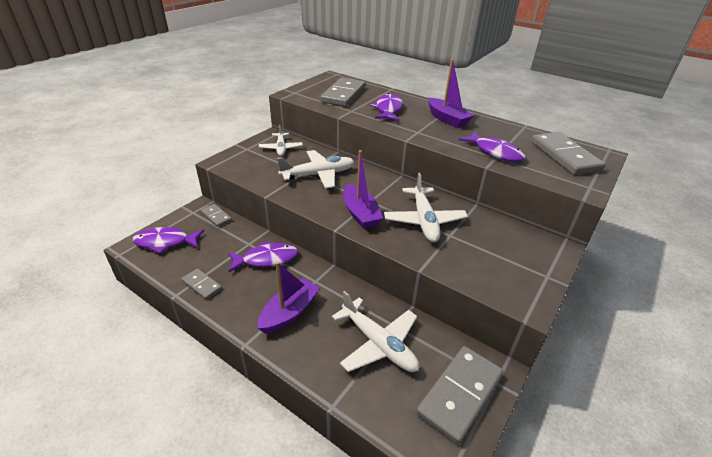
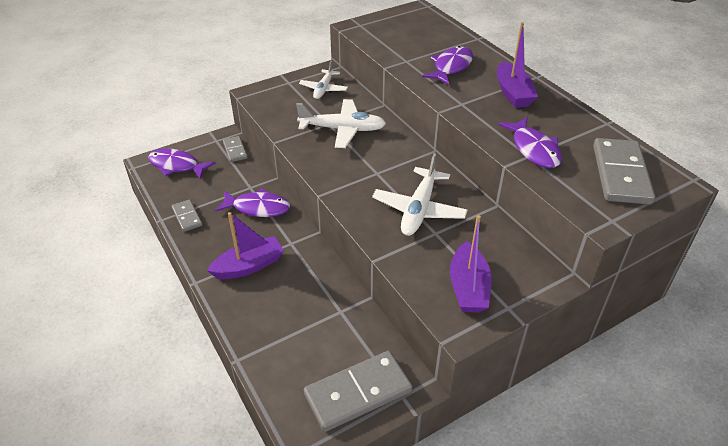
camera: 25 degrees right, 5 degrees up
grey domino [320,78,365,107] -> none
white plane [332,291,419,372] -> none
purple boat [343,150,383,229] -> purple boat moved to [450,215,492,313]

